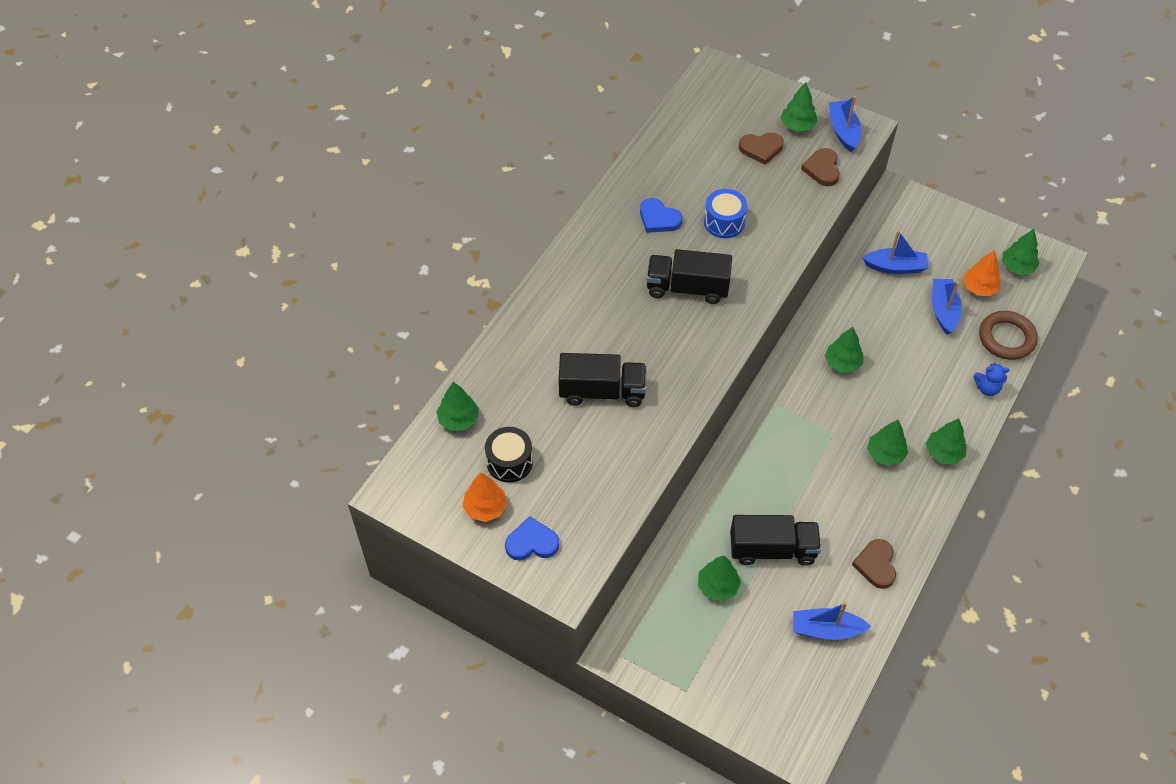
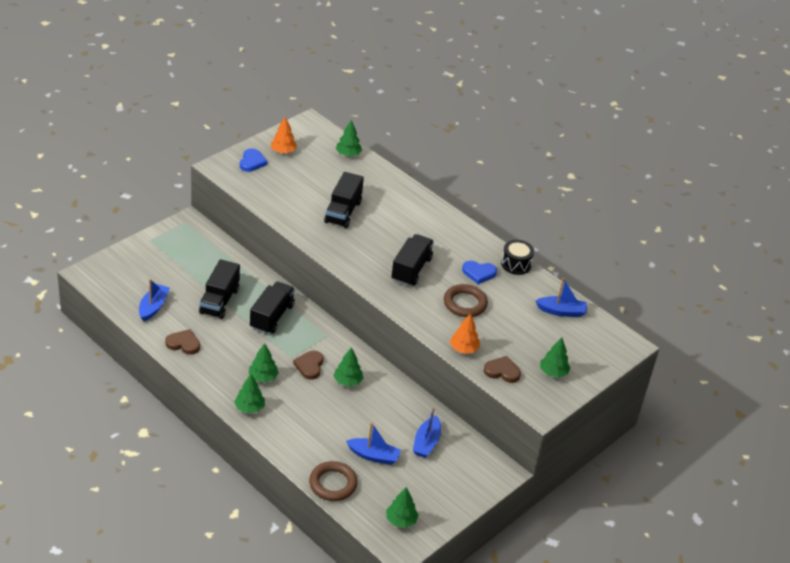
camera: 100 degrees right, 15 degrees down
black drum [485,427,533,483] -> black drum moved to [501,240,534,275]
blue heart [640,198,682,233] -> blue heart turned 135 degrees counterclockwise [462,261,497,284]
green tree [698,556,741,601] -> none
blue drum [704,189,748,238] -> brown ring [444,284,488,317]
brown heart [739,133,784,165] -> brown heart moved to [293,351,324,380]
blue boat [829,96,861,152] -> blue boat moved to [535,278,587,317]
orange tree [963,250,1000,296] -> orange tree moved to [450,314,480,354]
blue teddy bear [973,363,1009,396] -> none
none -> black truck [250,281,295,334]

